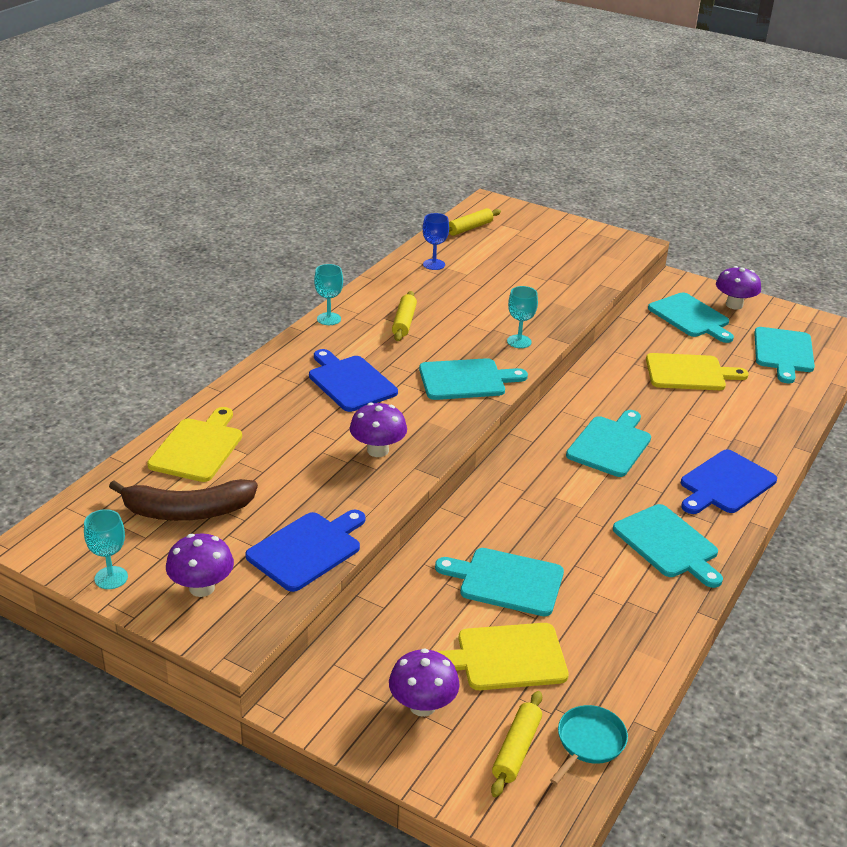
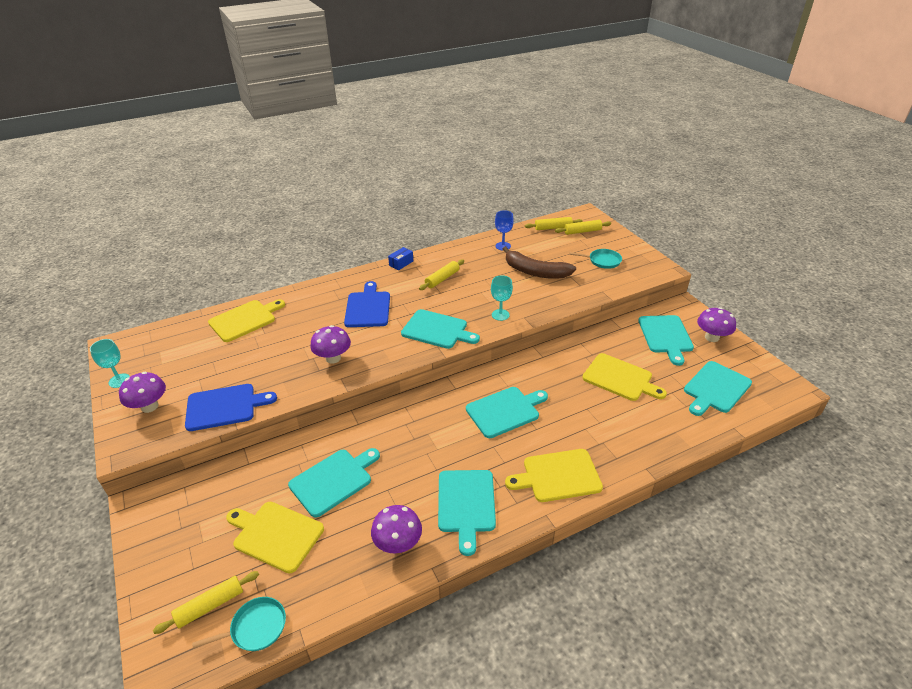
camera: 35 degrees right, 5 degrees up
brown banana [109,479,258,521] -> brown banana moved to [503,246,576,279]
turquoise goblet [314,264,343,325] -> blue box [388,247,413,271]
purple mushroom [389,648,459,717] -> purple mushroom moved to [371,505,422,553]
turquoise cutting board [435,548,564,616] -> turquoise cutting board turned 90 degrees clockwise [288,448,380,518]
blue cutting board [681,450,777,514] -> yellow cutting board [505,449,603,502]
none -> yellow rolling pin [555,220,611,235]
none -> turquoise pan [569,249,622,269]

